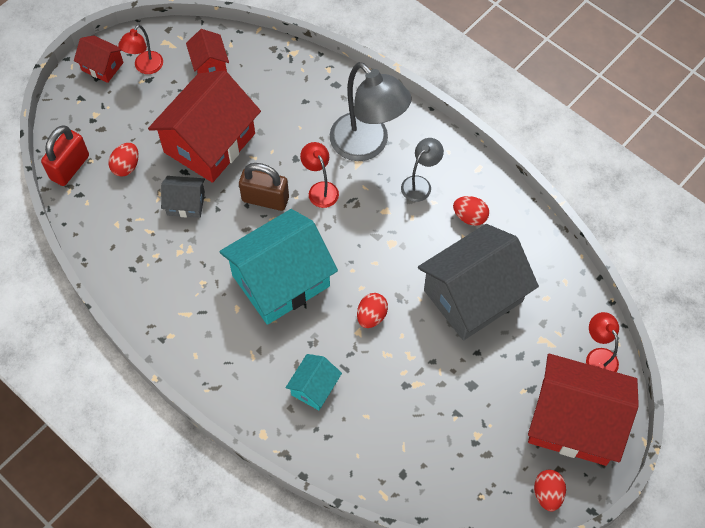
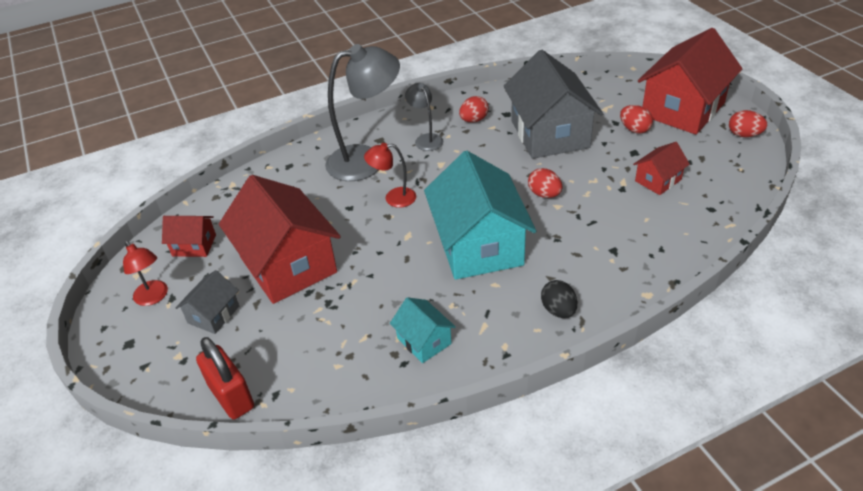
camera: 65 degrees left, 20 degrees down
red house [74,35,124,83] -> red house moved to [633,142,690,195]
red egg [109,143,139,177] -> red egg moved to [620,105,653,133]
grey house [161,176,205,218] -> grey house moved to [176,270,239,334]
brown padlock [239,163,289,211] -> none
turquoise house [285,354,342,410] -> turquoise house moved to [390,297,456,363]
red lamp [586,312,619,372] -> none
none -> black egg [541,280,577,318]

